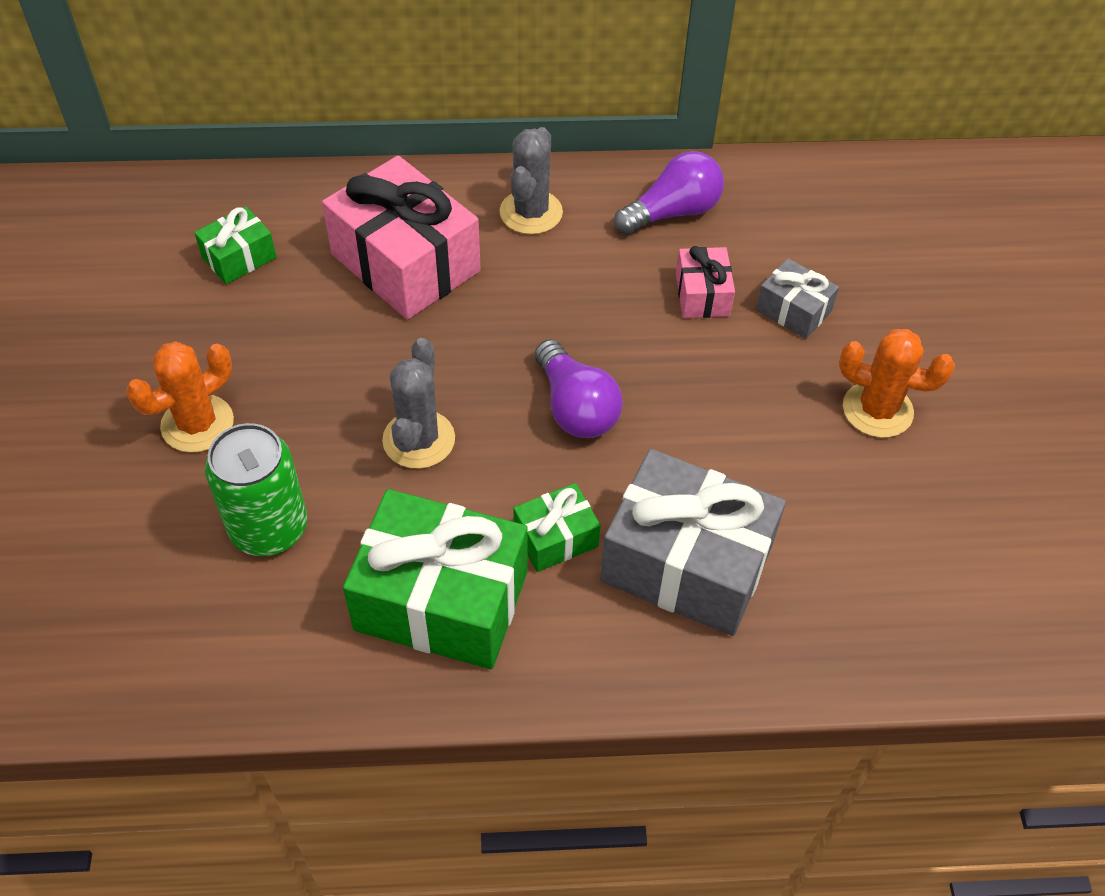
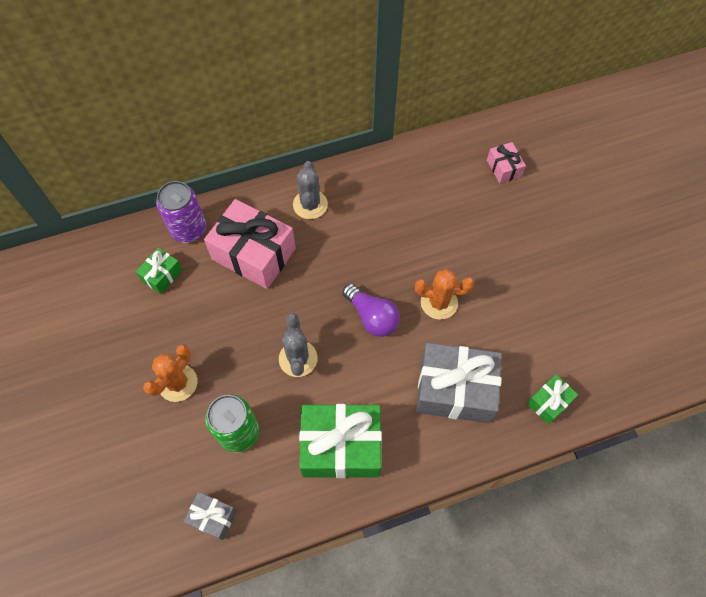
camera: 15 degrees left, 10 degrees up
green gift [513,483,601,572] -> green gift moved to [527,374,578,424]
purple light bulb [614,151,724,235] -> none
pink gift [676,246,735,318] -> pink gift moved to [487,142,526,184]
grey gift [756,258,839,339] -> grey gift moved to [184,492,237,540]
orange cactus [839,329,955,438] -> orange cactus moved to [415,269,474,320]
none -> purple can [156,181,206,243]

